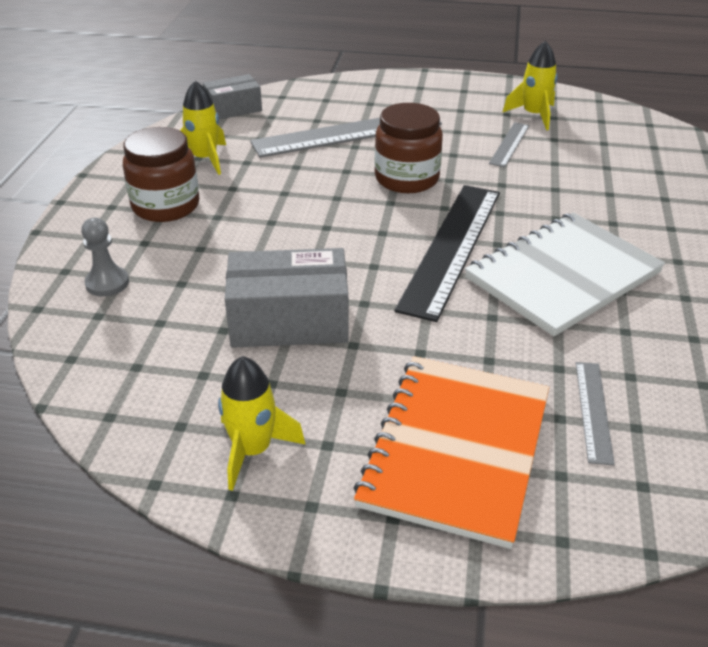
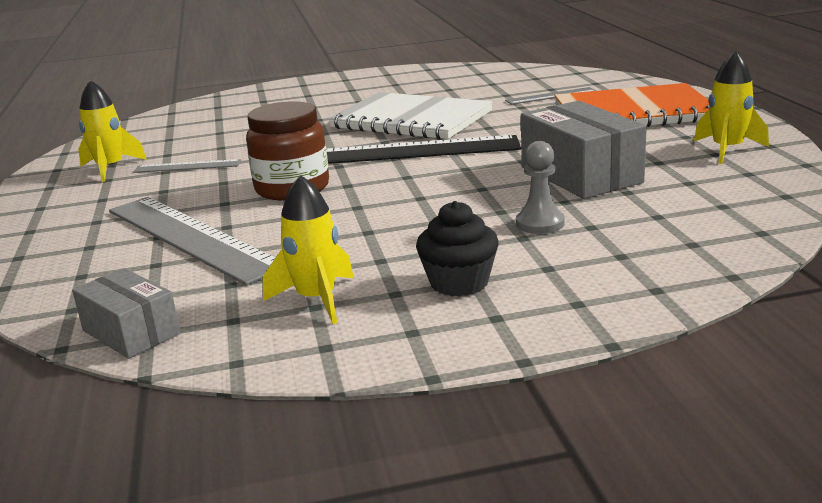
camera: 110 degrees left, 15 degrees down
grey pawn [81,218,129,297] -> grey pawn moved to [516,141,565,234]
brown jar [123,127,199,222] -> black cupcake [416,201,499,297]

